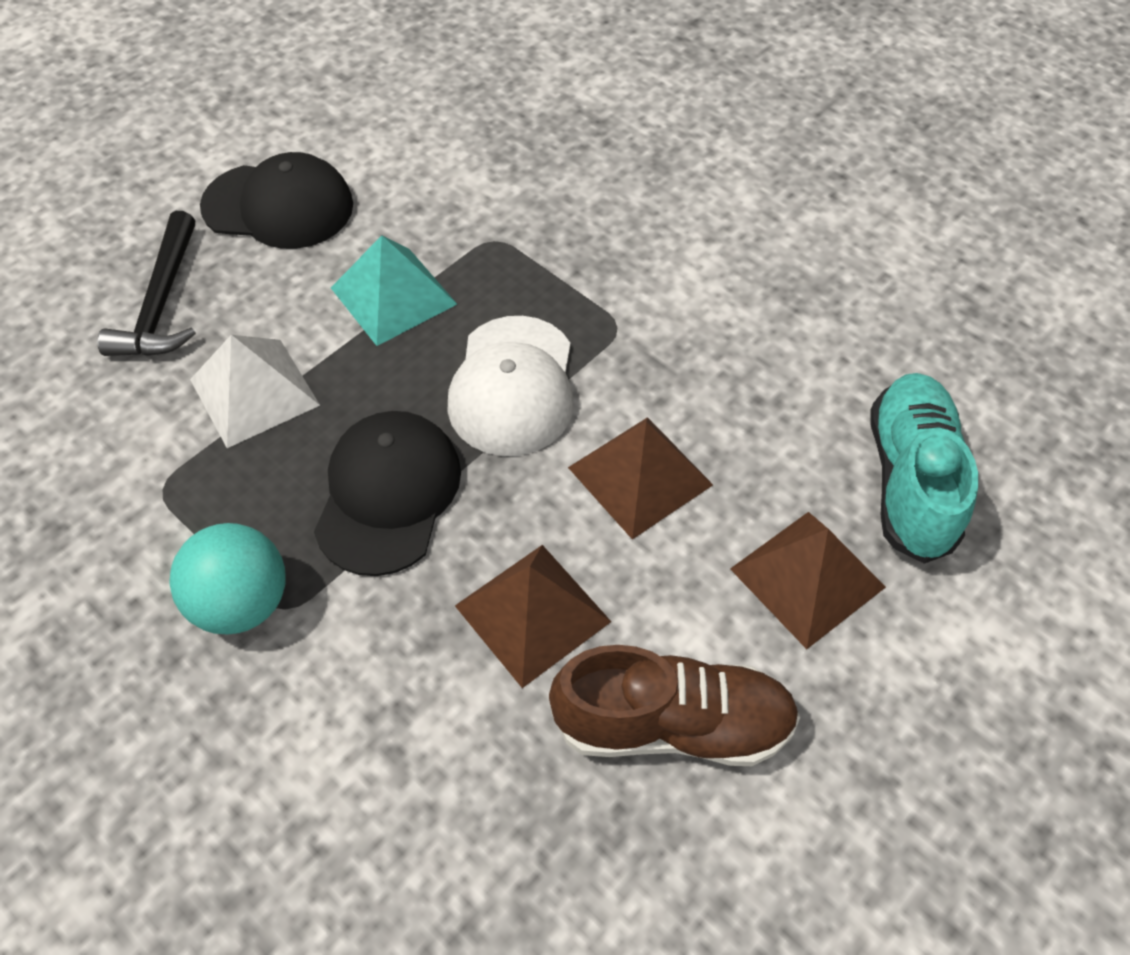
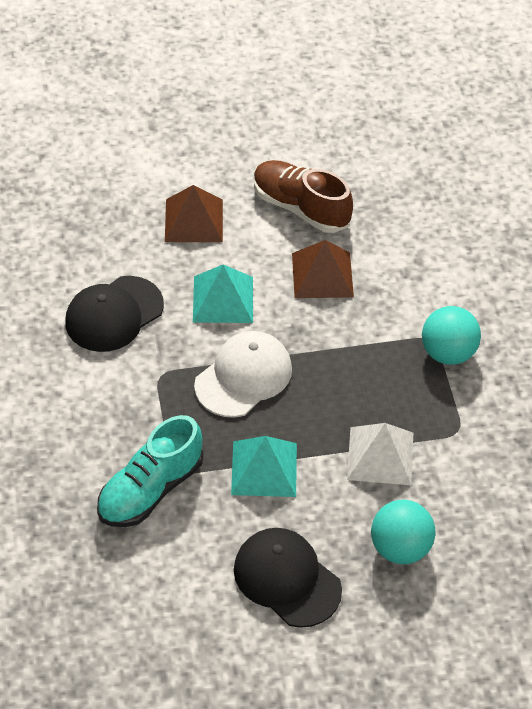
camera: 145 degrees left, 5 degrees down
black hammer [97,211,196,356] -> turquoise ball [371,500,436,564]
black cap [314,411,461,576] -> black cap moved to [65,276,164,352]
brown pyramid [568,417,713,539] -> turquoise pyramid [193,264,253,323]
turquoise shoe [871,373,978,564] -> turquoise shoe moved to [97,415,203,527]

